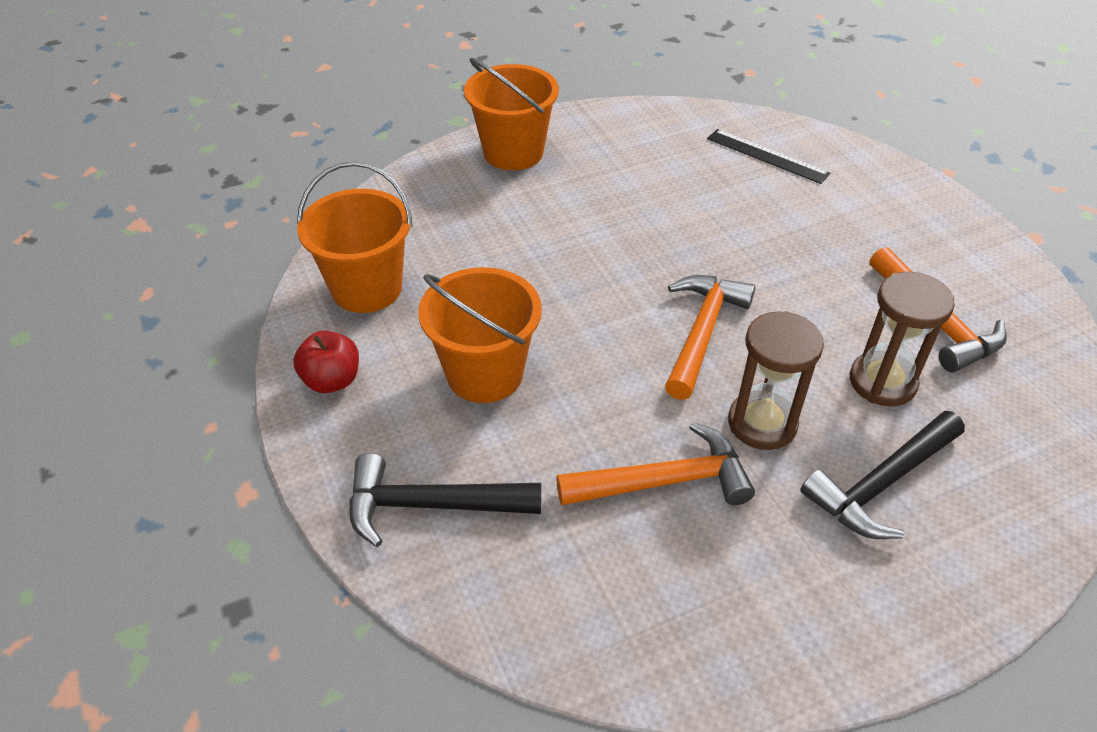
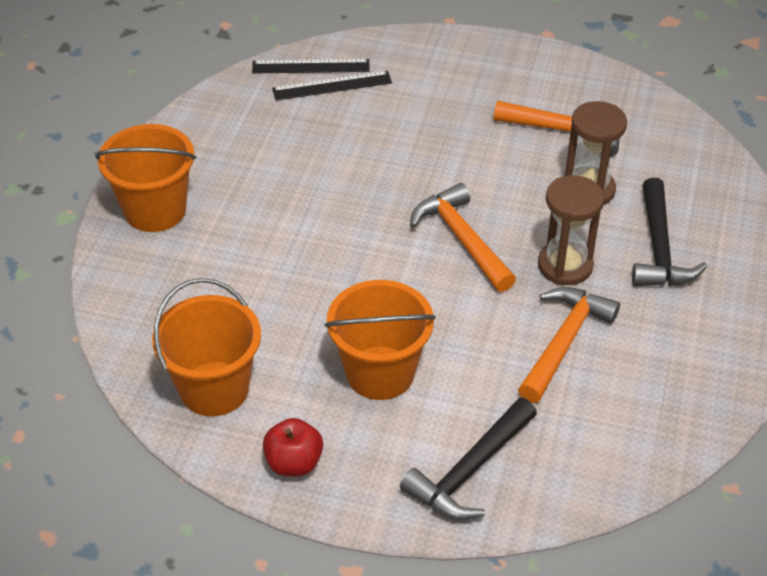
camera: 50 degrees left, 0 degrees up
none -> black ruler [252,59,370,74]

